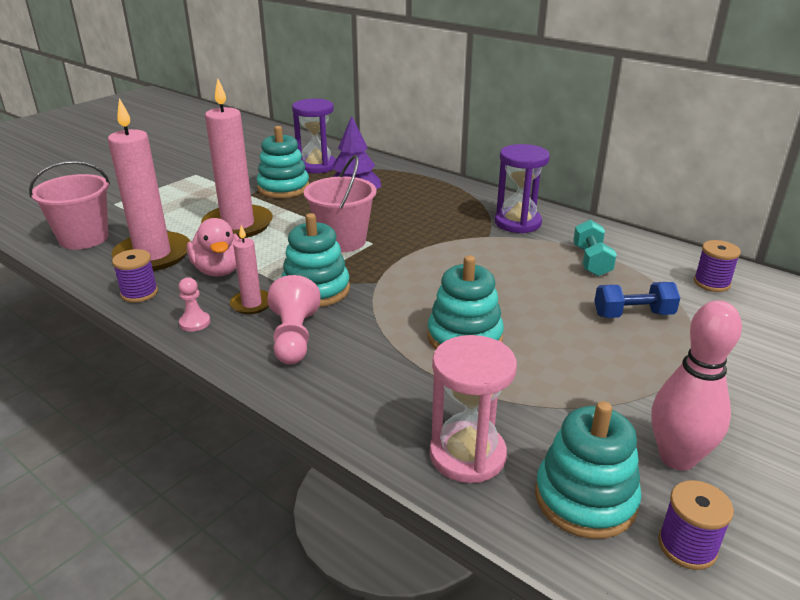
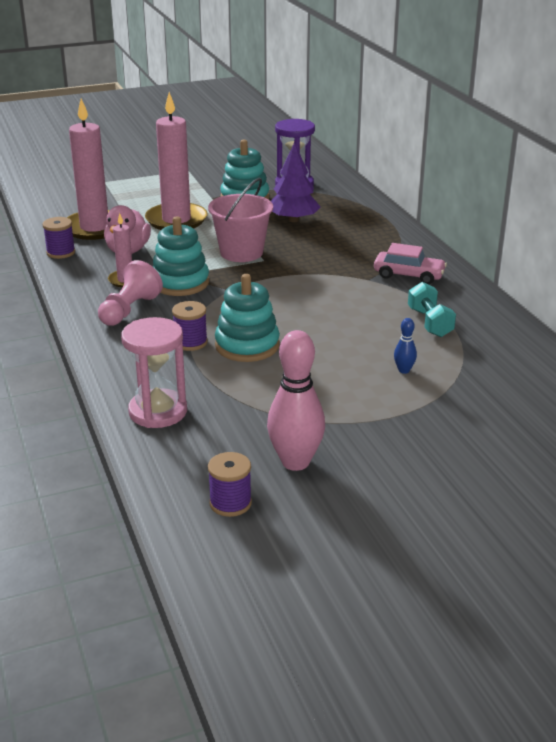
camera: 30 degrees right, 0 degrees up
pink bucket [29,161,110,249] -> none
pink pawn [179,277,210,332] -> none
purple hourglass [495,144,550,233] -> pink car [374,243,447,285]
turquoise stacking toy [535,401,642,539] -> none
turquoise dumbbell [573,220,617,276] -> turquoise dumbbell turned 45 degrees counterclockwise [408,282,456,337]
blue dumbbell [594,282,680,318] -> blue bowling pin [394,318,417,374]
purple spool [694,240,741,292] -> purple spool moved to [172,301,208,351]

